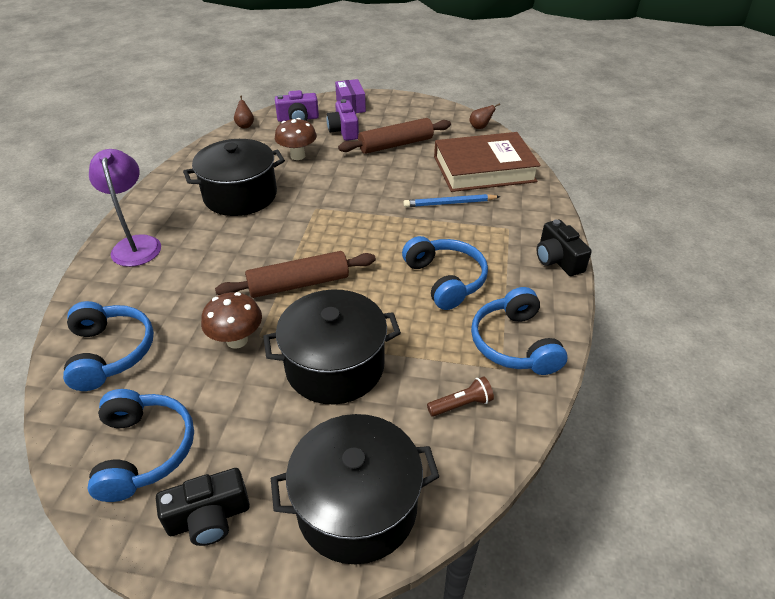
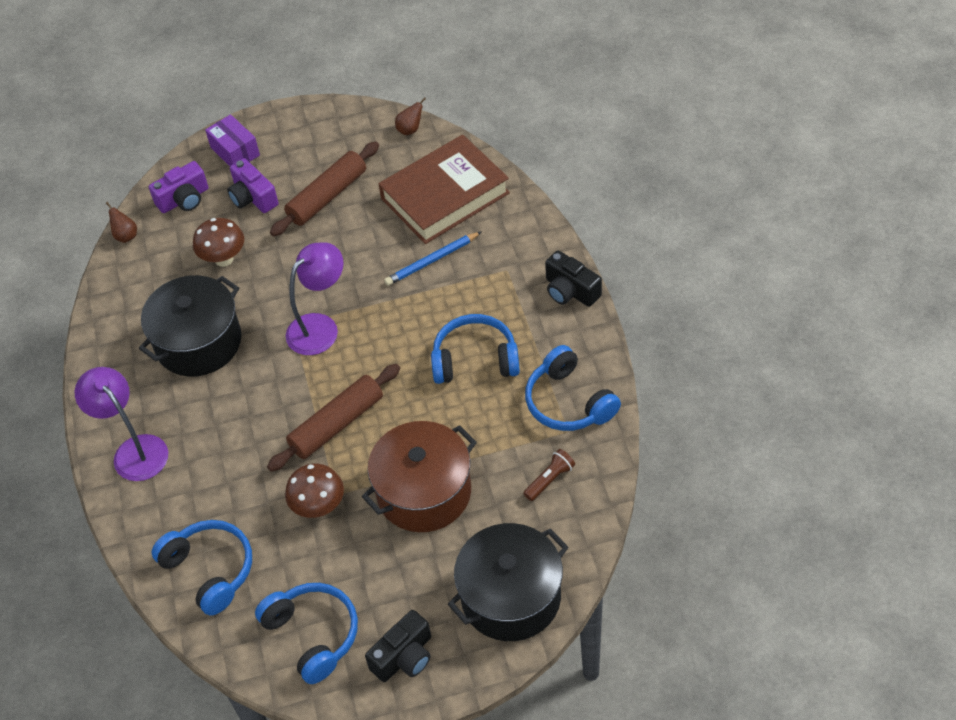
camera: 20 degrees left, 10 degrees up
black pot [263,289,401,405] -> brown pot [362,421,477,532]
blue headphones [402,236,488,310] -> blue headphones turned 45 degrees counterclockwise [431,314,520,384]
none -> purple lamp [286,242,344,355]

